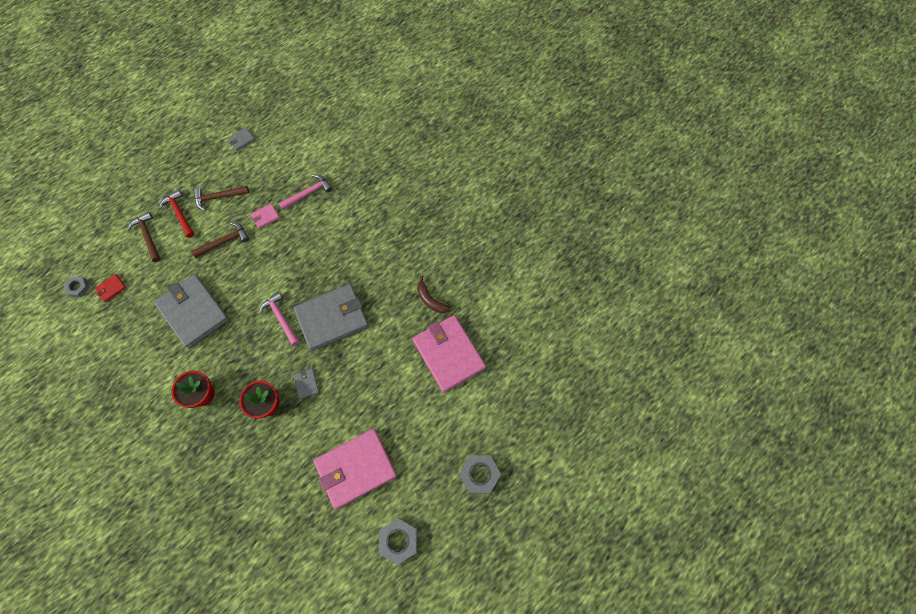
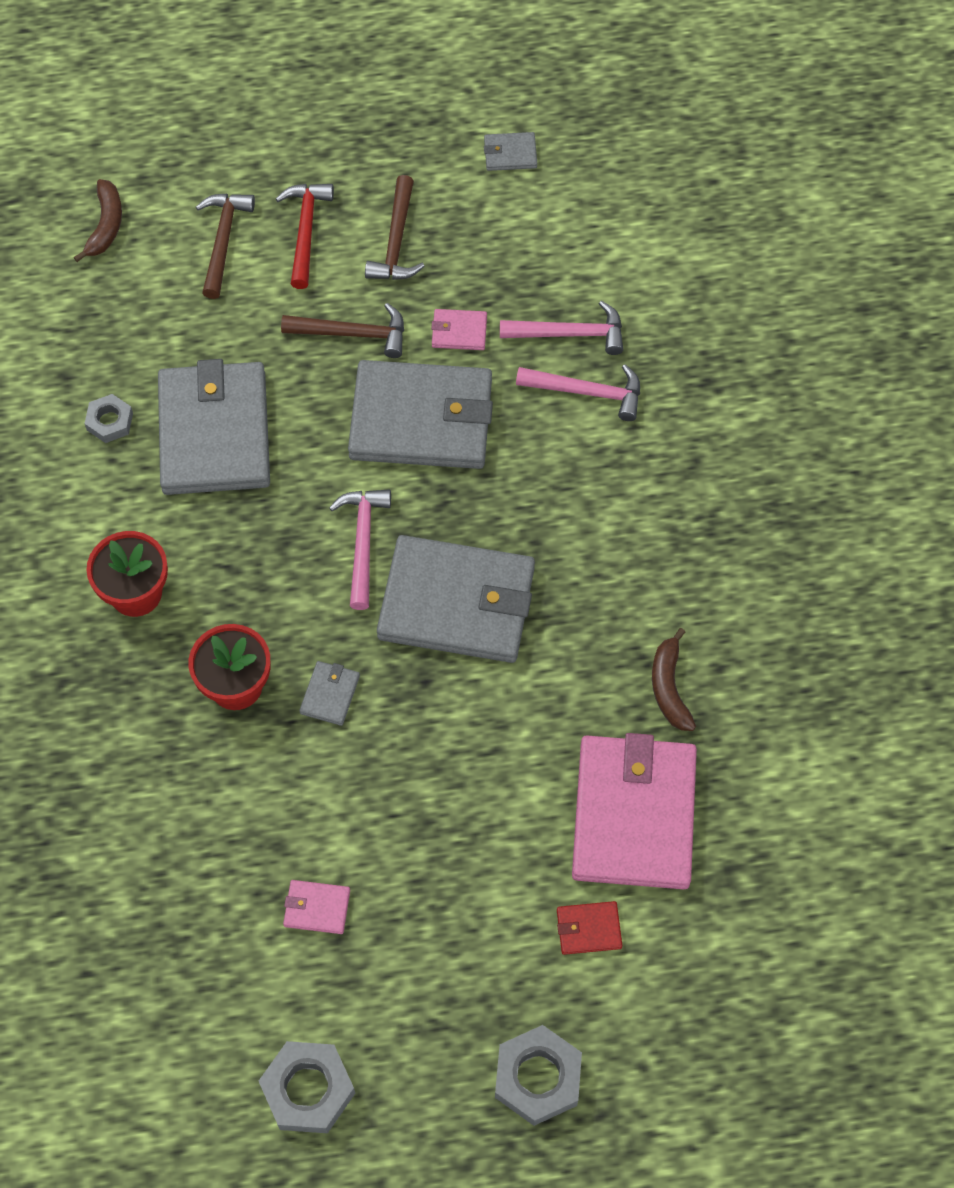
camera: 35 degrees right, 5 degrees down
grey nut [63,277,89,297] -> grey nut moved to [84,394,133,443]
red wallet [94,274,126,302] -> red wallet moved to [557,901,622,955]
brown hammer [193,186,249,211] -> brown hammer turned 105 degrees counterclockwise [365,175,424,280]
pink wallet [314,429,397,509] -> pink wallet [283,880,350,934], size x0.40
none -> brown banana [73,179,122,262]
none -> grey wallet [348,360,493,469]
none -> pink hammer [516,364,640,421]

